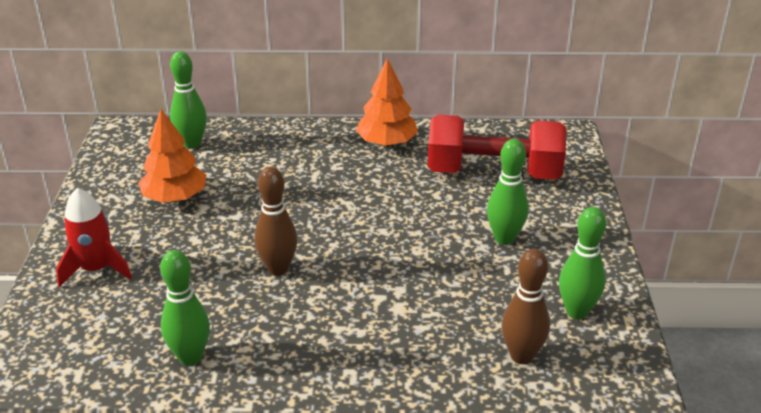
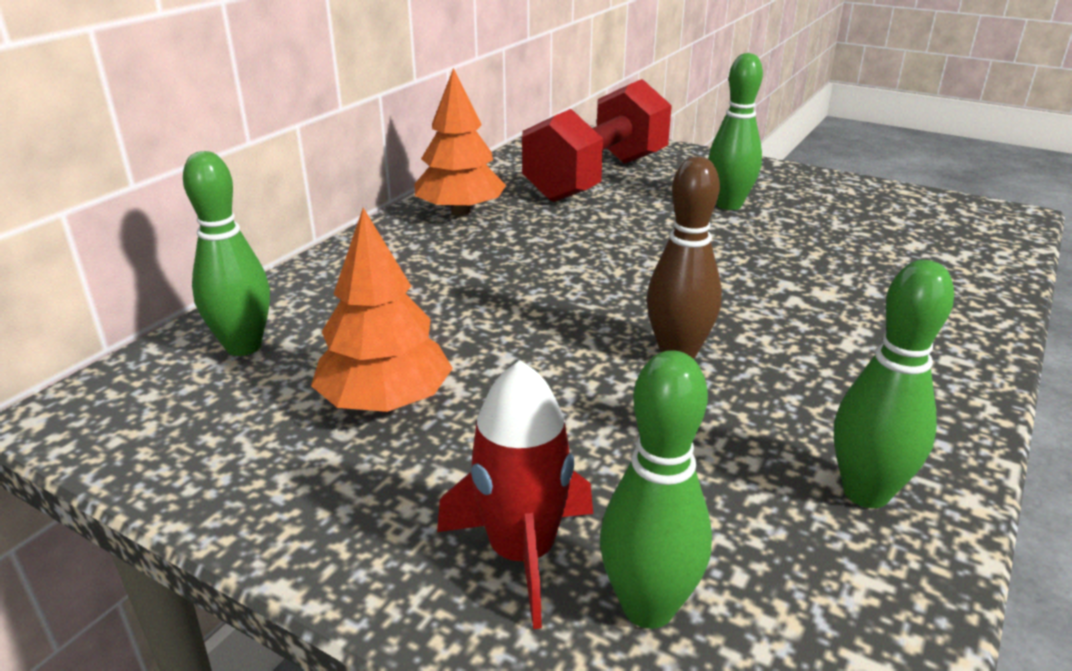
camera: 60 degrees left, 5 degrees down
brown bowling pin [501,249,550,364] -> none
green bowling pin [559,207,606,319] -> green bowling pin moved to [600,350,712,629]

